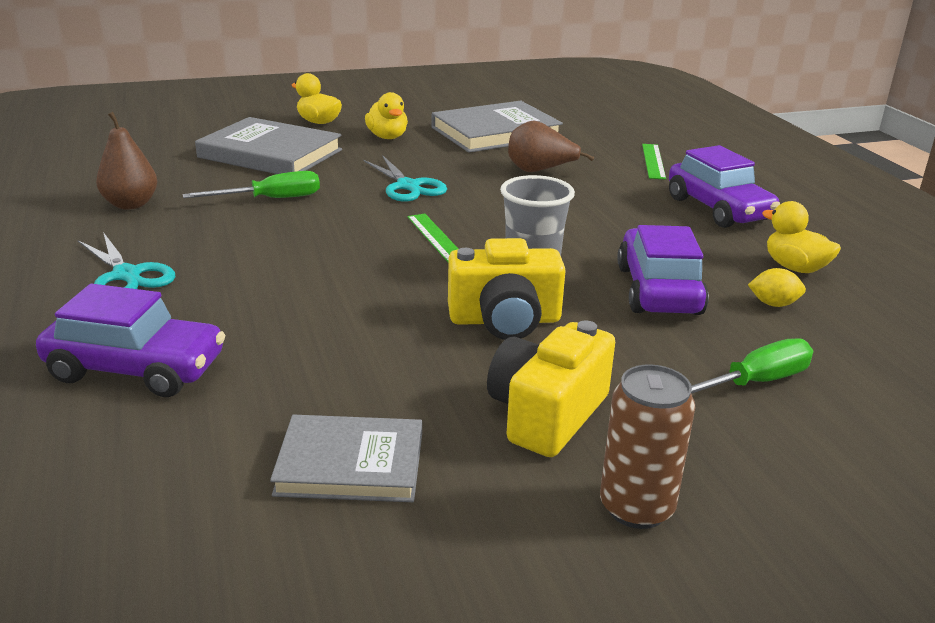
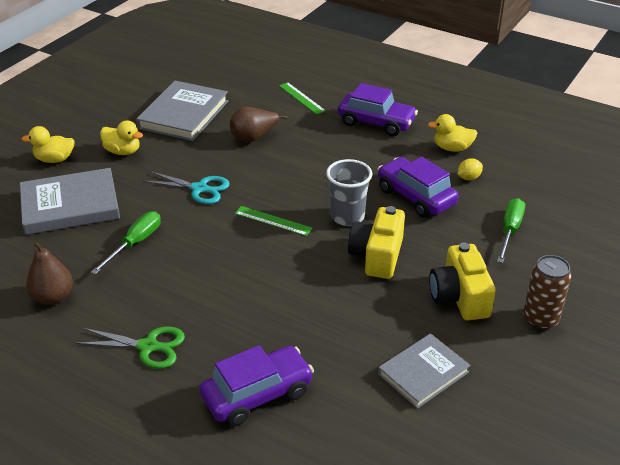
camera: 40 degrees left, 10 degrees up
turquoise scissors [78,232,175,289] -> green scissors [75,326,185,369]
yellow camera [448,238,566,340] -> yellow camera turned 150 degrees clockwise [348,206,405,279]

